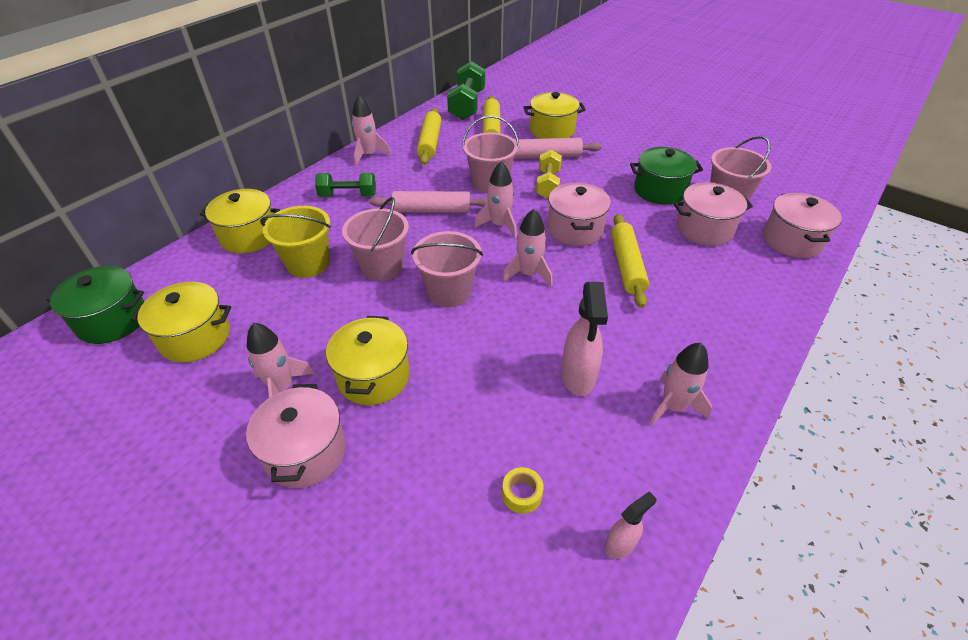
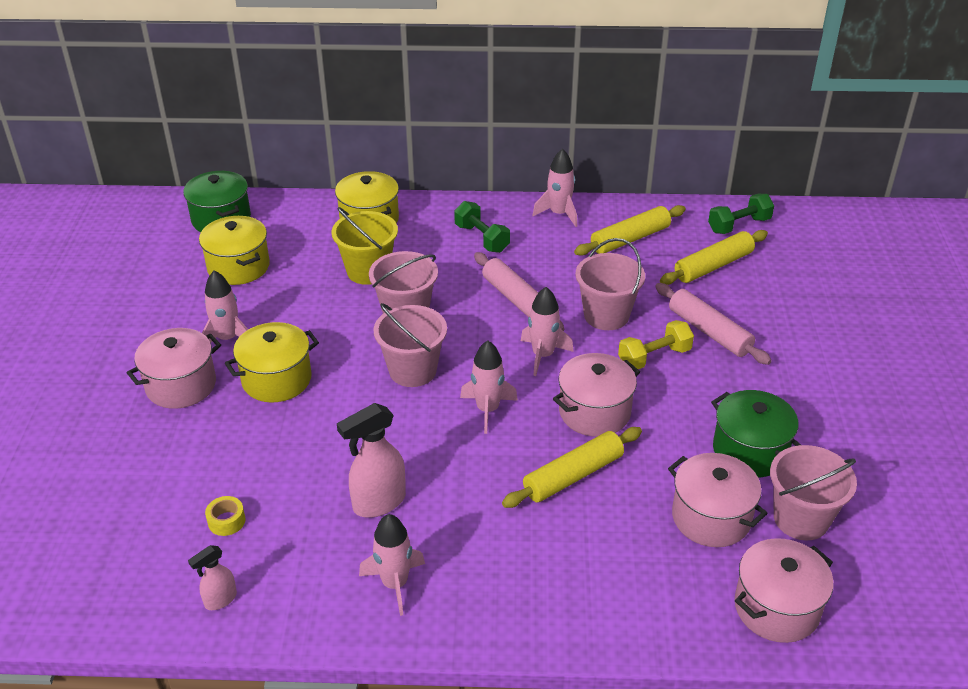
camera: 55 degrees right, 5 degrees down
green dumbbell [447,61,485,120] -> green dumbbell [708,194,774,234], size x0.66
yellow pot [524,92,586,139] -> none
pink spray bottle [604,491,657,559] -> pink spray bottle turned 120 degrees clockwise [188,545,237,610]

